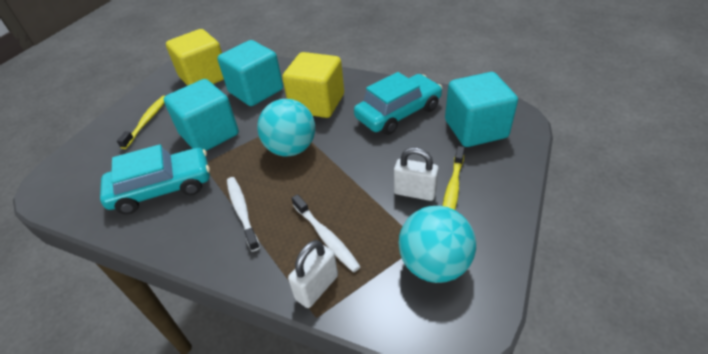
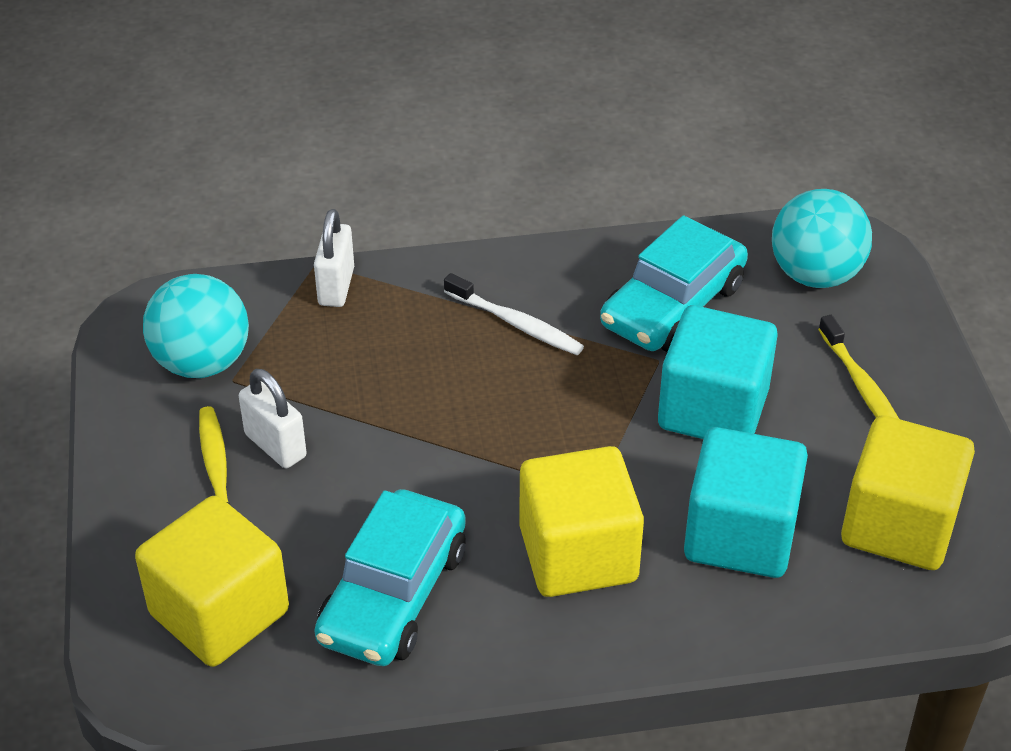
camera: 145 degrees right, 0 degrees up
turquoise ball [257,99,315,157] -> turquoise ball moved to [772,189,872,288]
white toothbrush [291,194,361,272] -> none
white padlock [394,147,439,201] -> white padlock turned 60 degrees clockwise [239,369,306,468]
turquoise cube [445,72,518,147] -> yellow cube [135,496,289,667]

